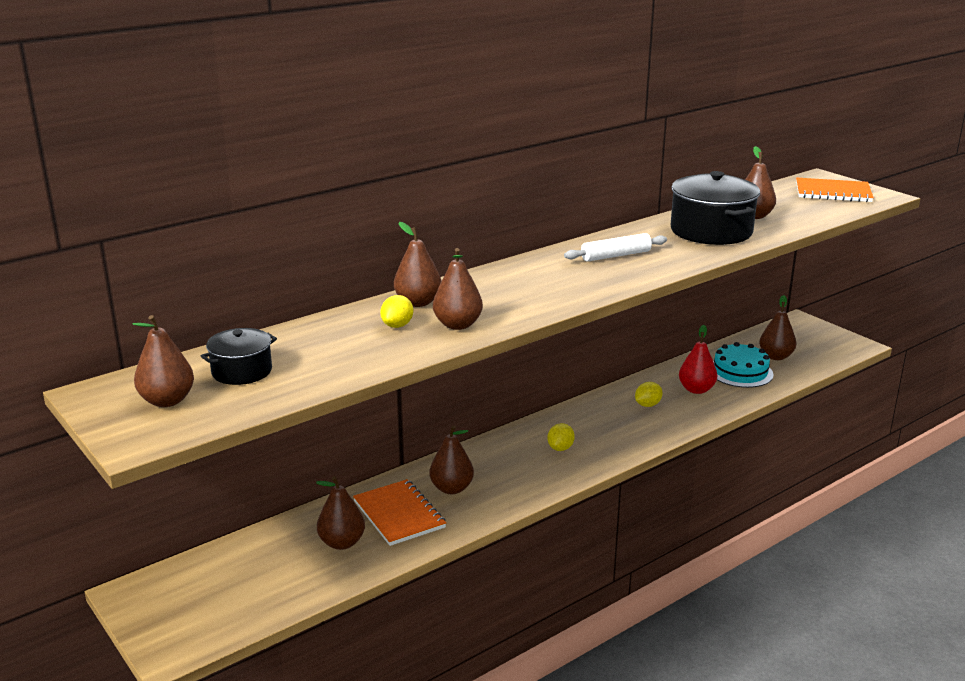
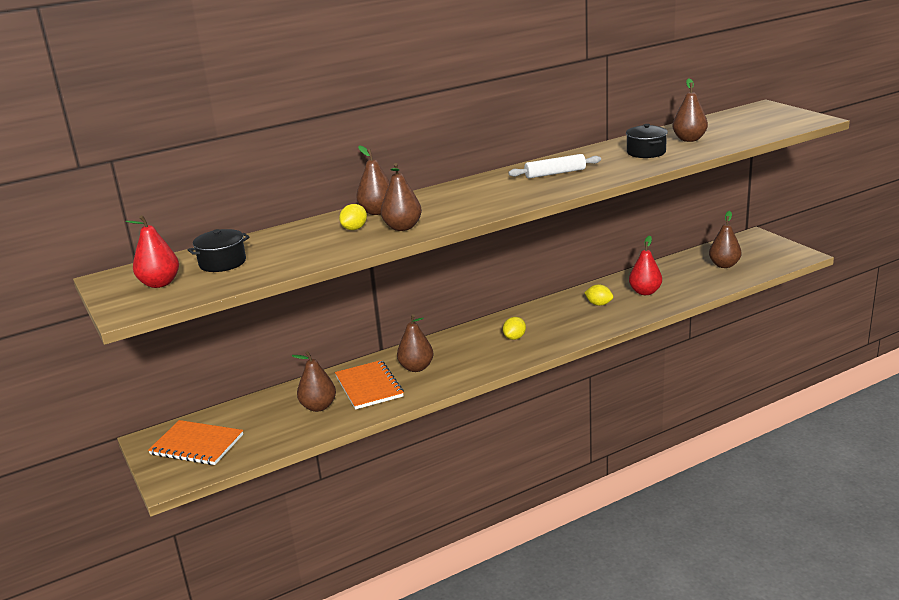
camera: 10 degrees right, 0 degrees up
brown pear [132,315,194,407] -> red pear [126,215,179,288]
yellow lemon [635,382,663,407] -> yellow lemon turned 60 degrees clockwise [584,284,613,306]
black pot [671,171,760,245] -> black pot [626,124,668,158], size x0.55
turquoise cake [713,342,774,388] -> none
orange notebook [796,178,874,202] -> orange notebook moved to [148,420,243,465]

